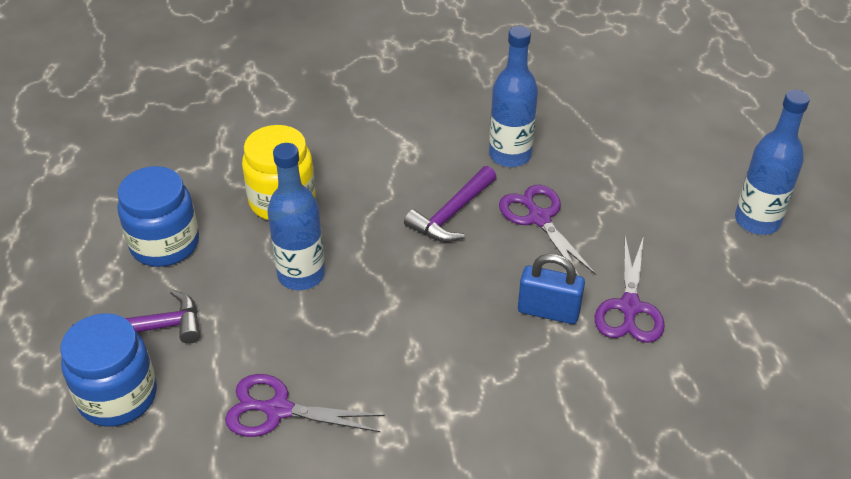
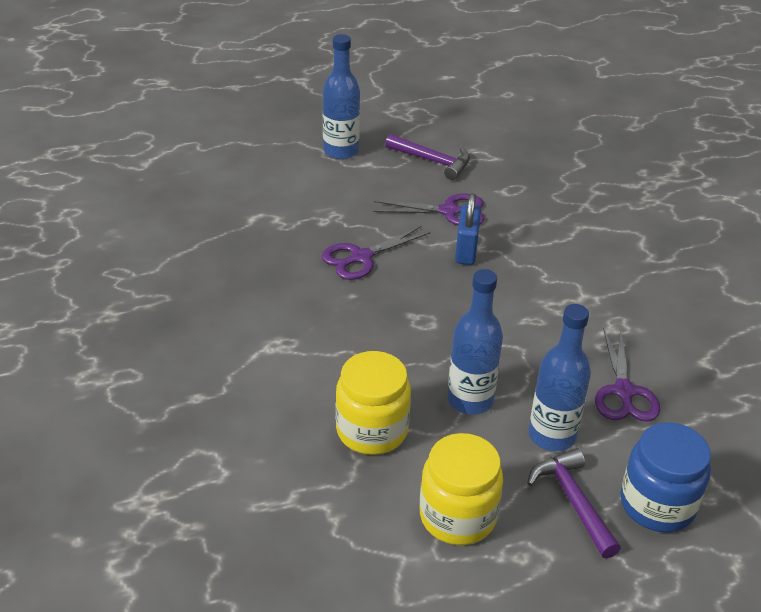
camera: 100 degrees left, 5 degrees down
blue jar [118,166,199,267] -> yellow jar [420,433,503,545]
purple hammer [404,166,496,242] -> purple hammer moved to [385,134,470,180]
blue bottle [489,26,538,167] -> blue bottle moved to [529,304,591,451]

